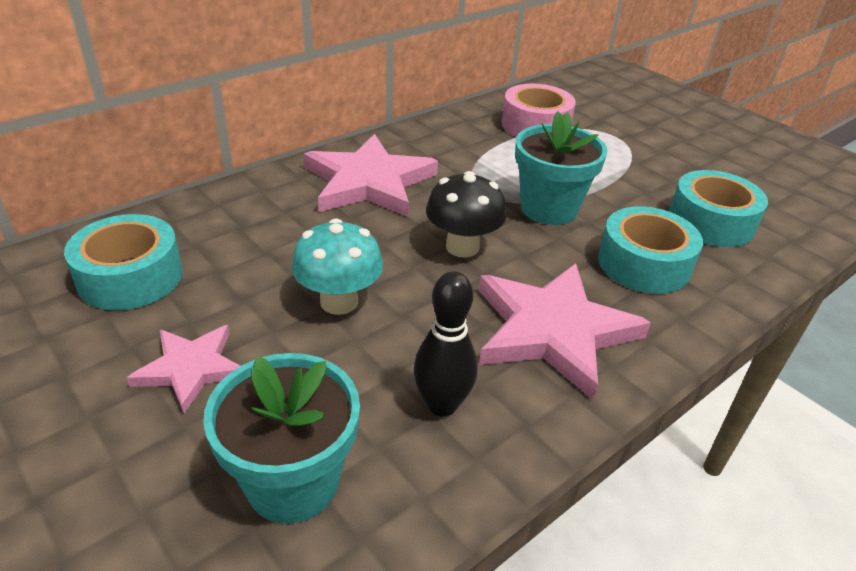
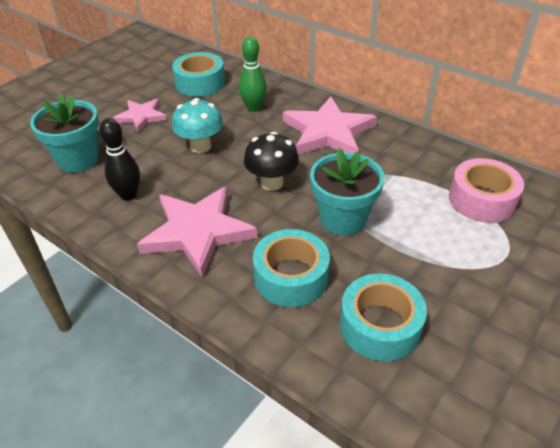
camera: 80 degrees right, 5 degrees up
none -> green bowling pin [239,37,267,112]

